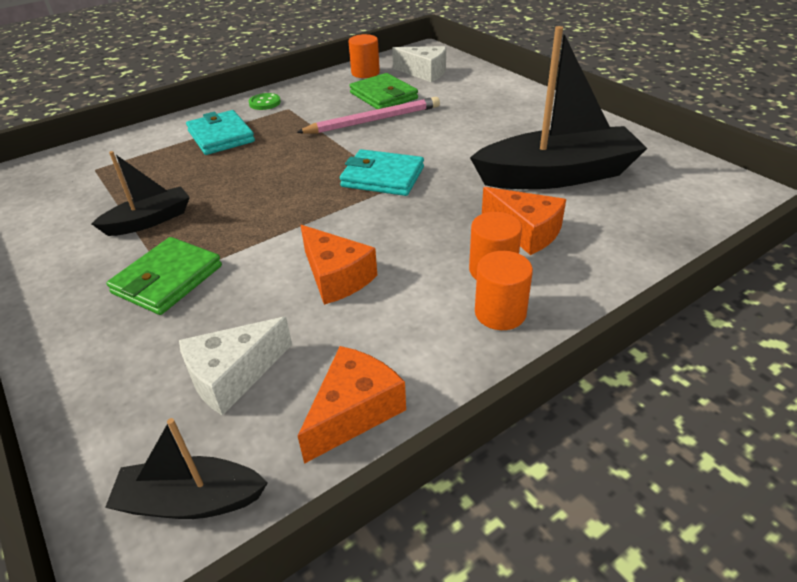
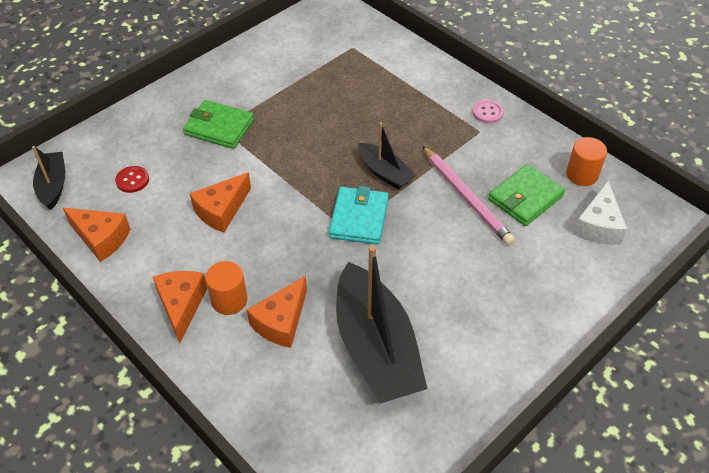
camera: 80 degrees right, 10 degrees up
black boat [92,151,190,236] -> black boat moved to [358,122,416,190]
white cheese [179,317,292,416] -> red button [115,166,149,193]
turquoise wallet [186,110,255,155] -> none
green button [249,93,281,110] -> pink button [473,100,504,124]
orange cylinder [475,251,533,330] -> orange cheese [153,271,207,343]

